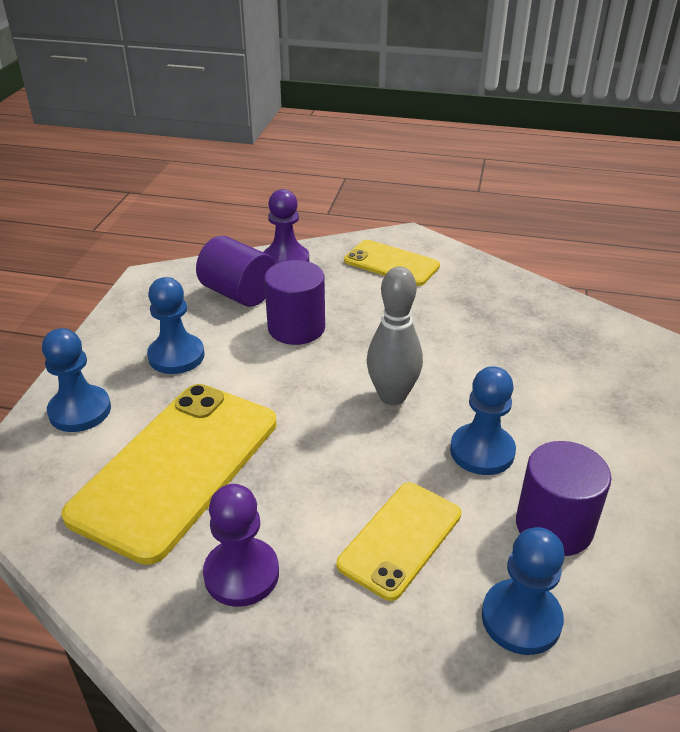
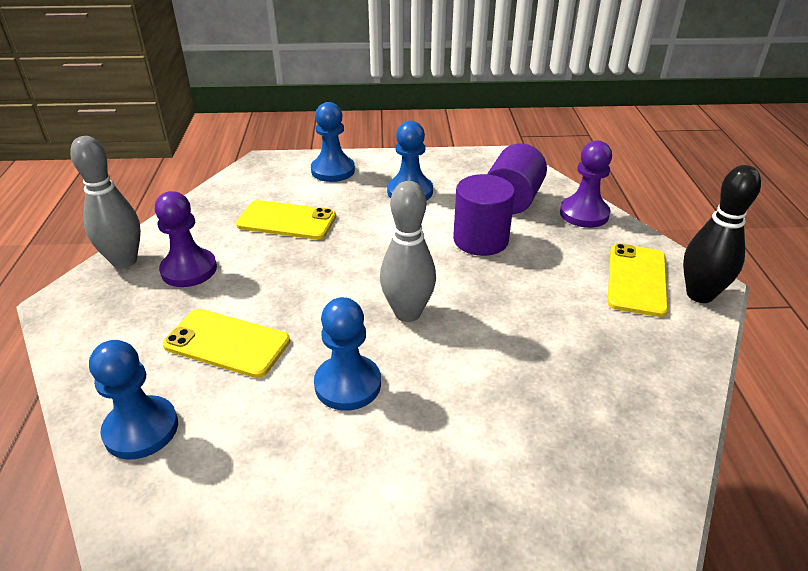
camera: 75 degrees right, 0 degrees up
yellow phone [61,384,277,565] -> yellow phone [236,200,336,240], size x0.56
purple cylinder [516,441,611,556] -> none
none -> grey bowling pin [70,136,141,268]
none -> black bowling pin [683,165,761,303]

